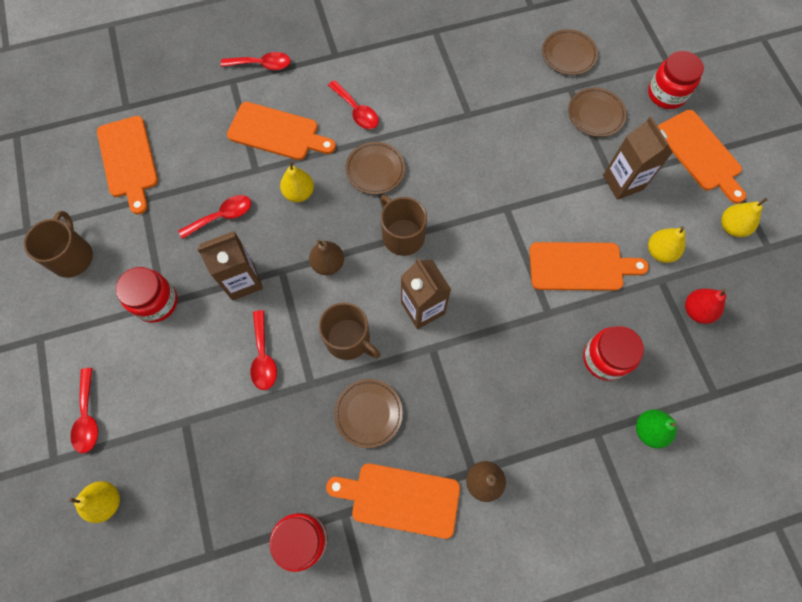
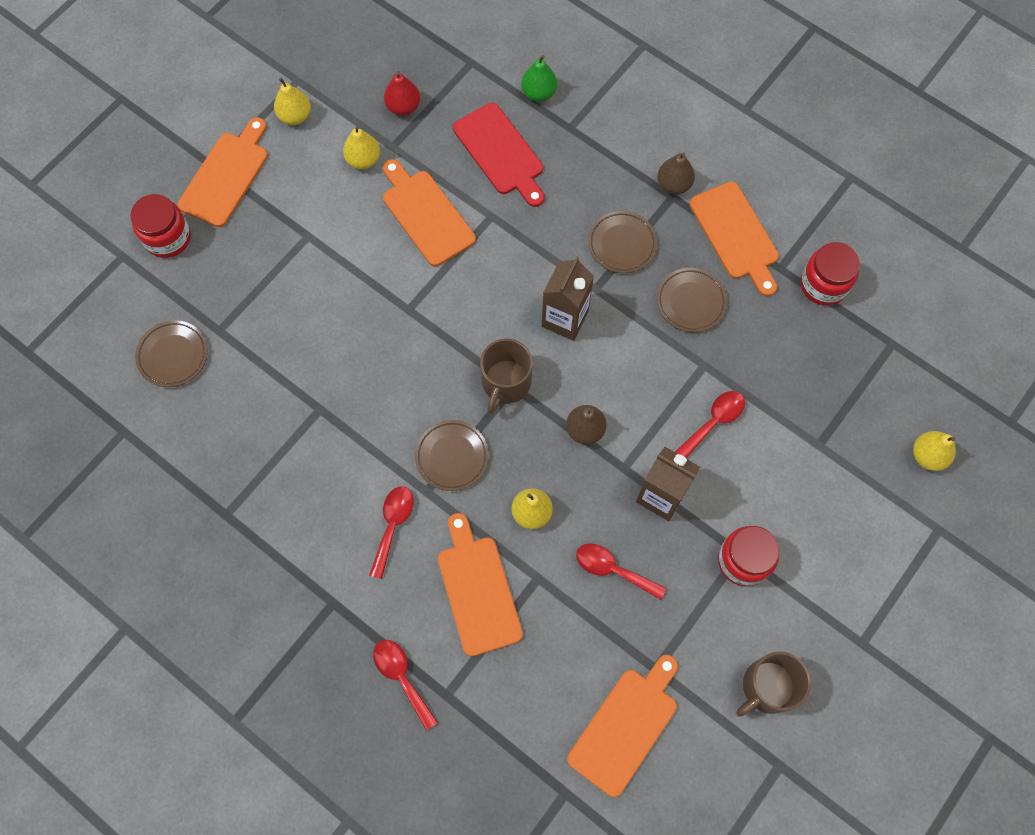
camera: 125 degrees left, 0 degrees up
red spoon [71,368,98,453] -> none
brown mug [319,302,380,360] -> none
brown plate [568,88,627,137] -> brown plate moved to [588,211,657,273]
red jar [583,326,644,381] -> red cutting board [453,103,544,207]
brown carton [603,116,673,200] -> none

